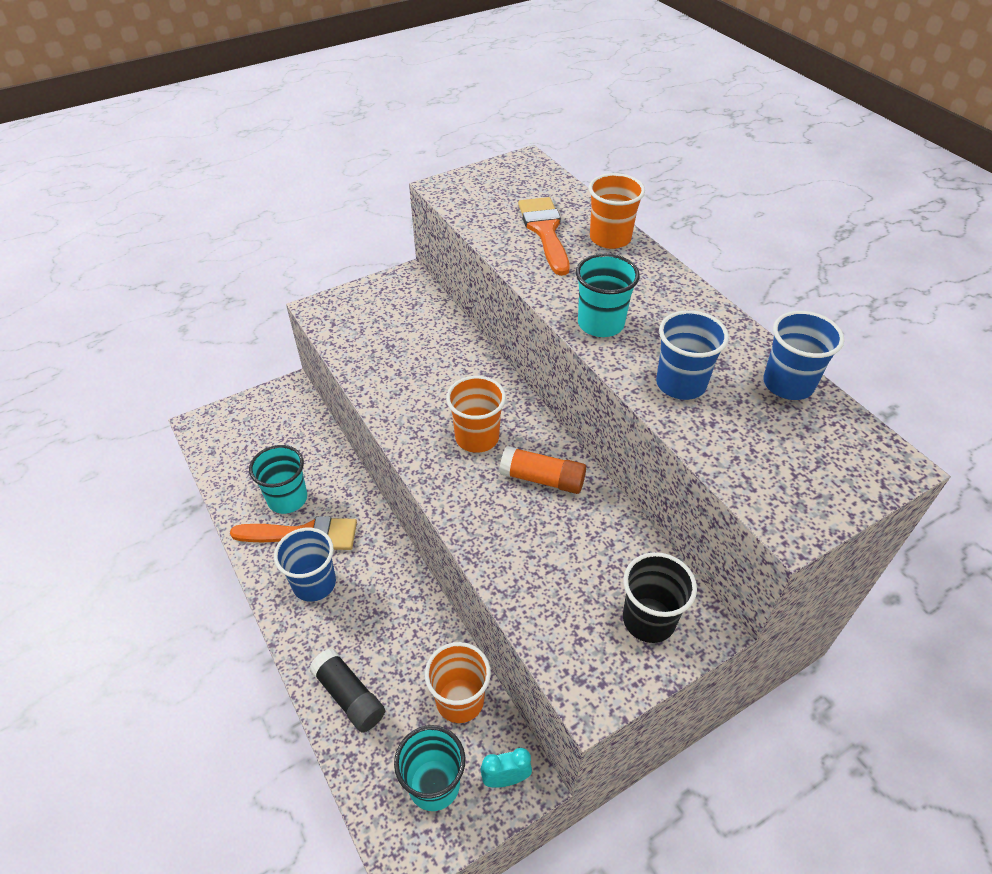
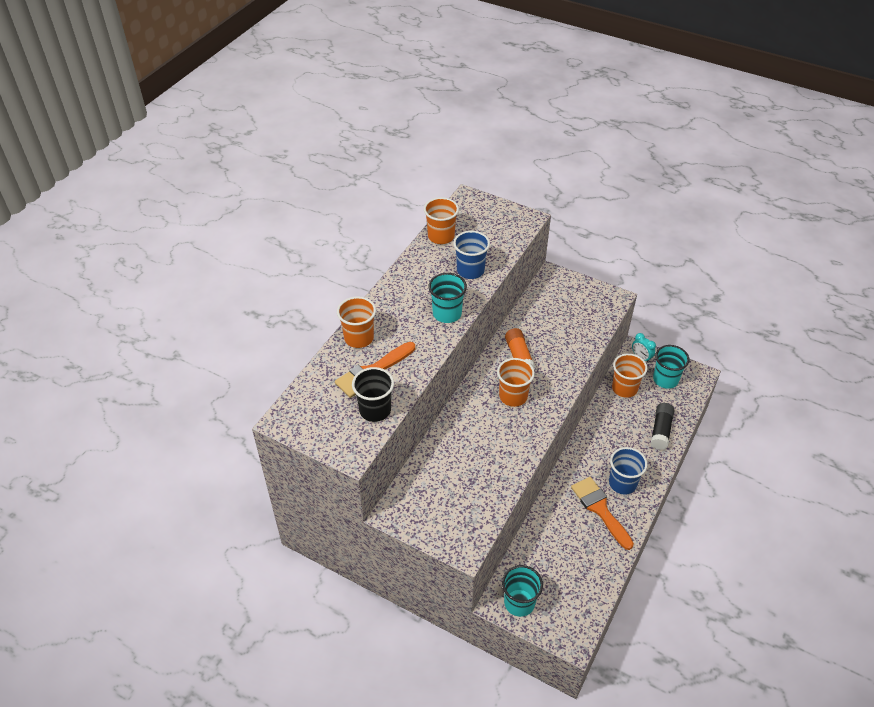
camera: 120 degrees left, 0 degrees up
turquoise cup [249,445,307,514] -> turquoise cup moved to [502,565,543,617]
black cup [623,552,697,643] -> black cup moved to [352,367,394,422]
blue cup [763,311,844,400] -> orange cup [424,197,459,244]

